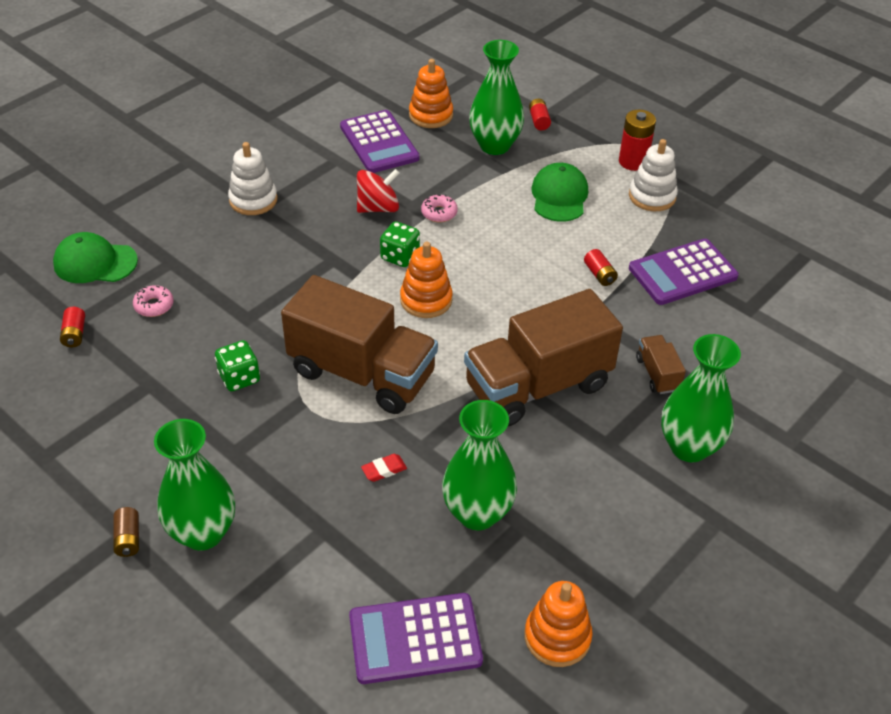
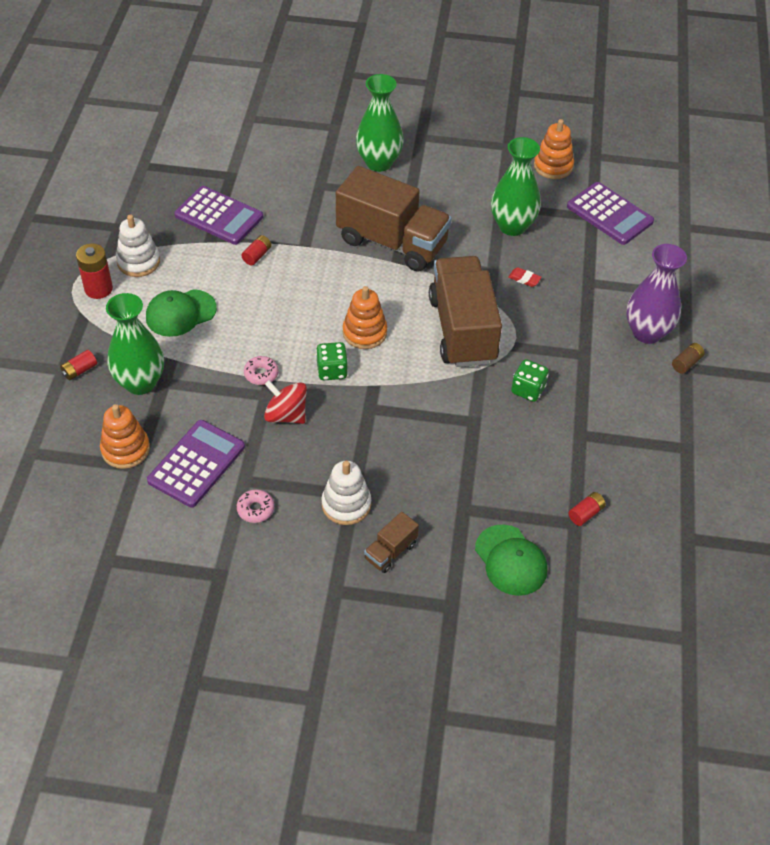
camera: 125 degrees left, 5 degrees up
pink donut [133,285,174,317] -> pink donut moved to [237,489,274,523]
green vase [154,419,235,551] -> purple vase [626,244,687,344]
brown truck [636,335,686,394] -> brown truck moved to [364,512,419,573]

